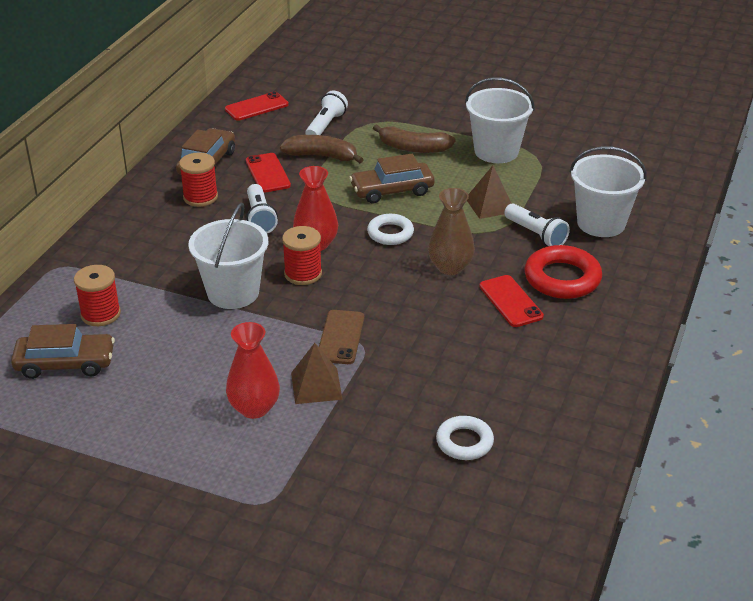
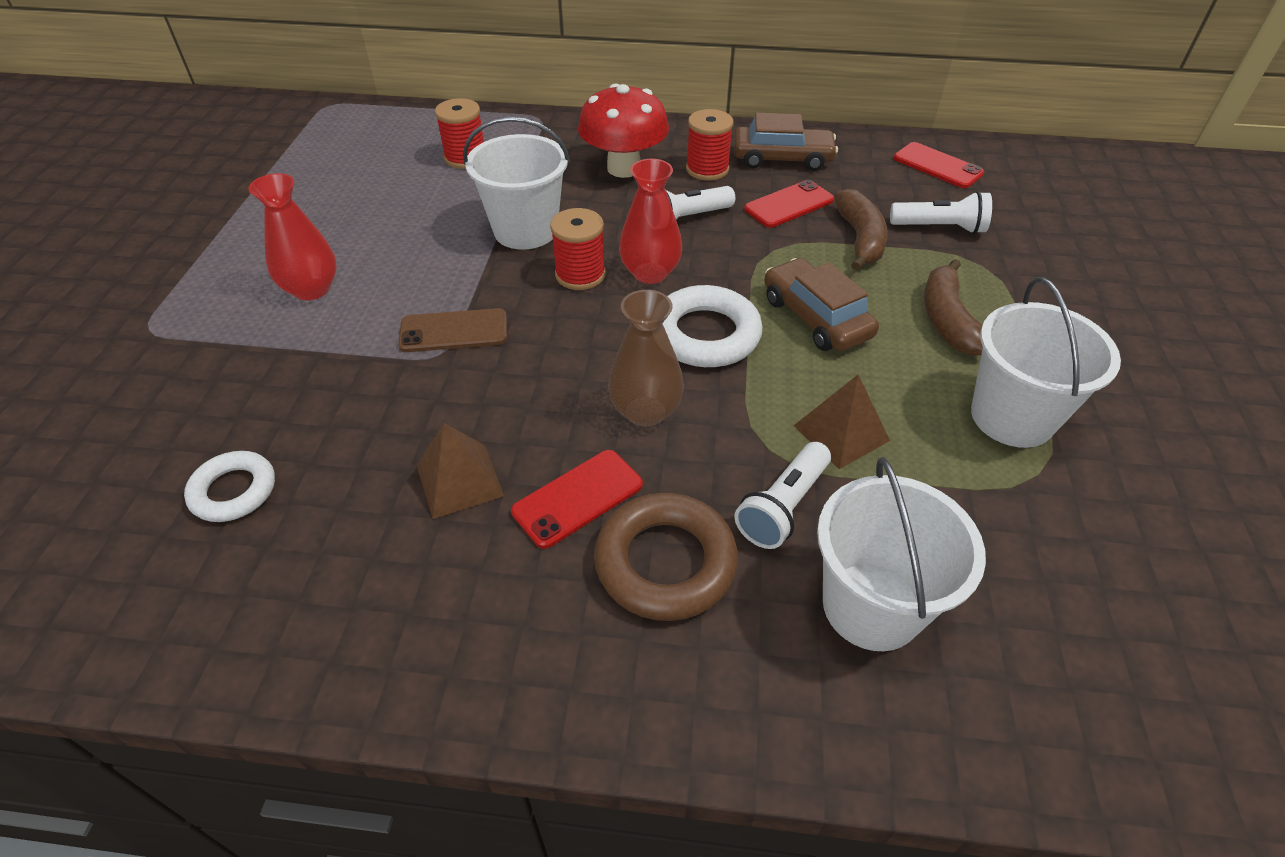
camera: 75 degrees right, 10 degrees up
brown car [11,324,115,379] -> none
brown pyramid [291,343,343,404] -> brown pyramid moved to [417,423,504,519]
white ring [367,214,414,245] -> white ring [663,285,763,367], size x1.57
red ring [524,245,602,299] -> brown ring [594,493,738,621]
none -> red mushroom [578,84,669,178]

